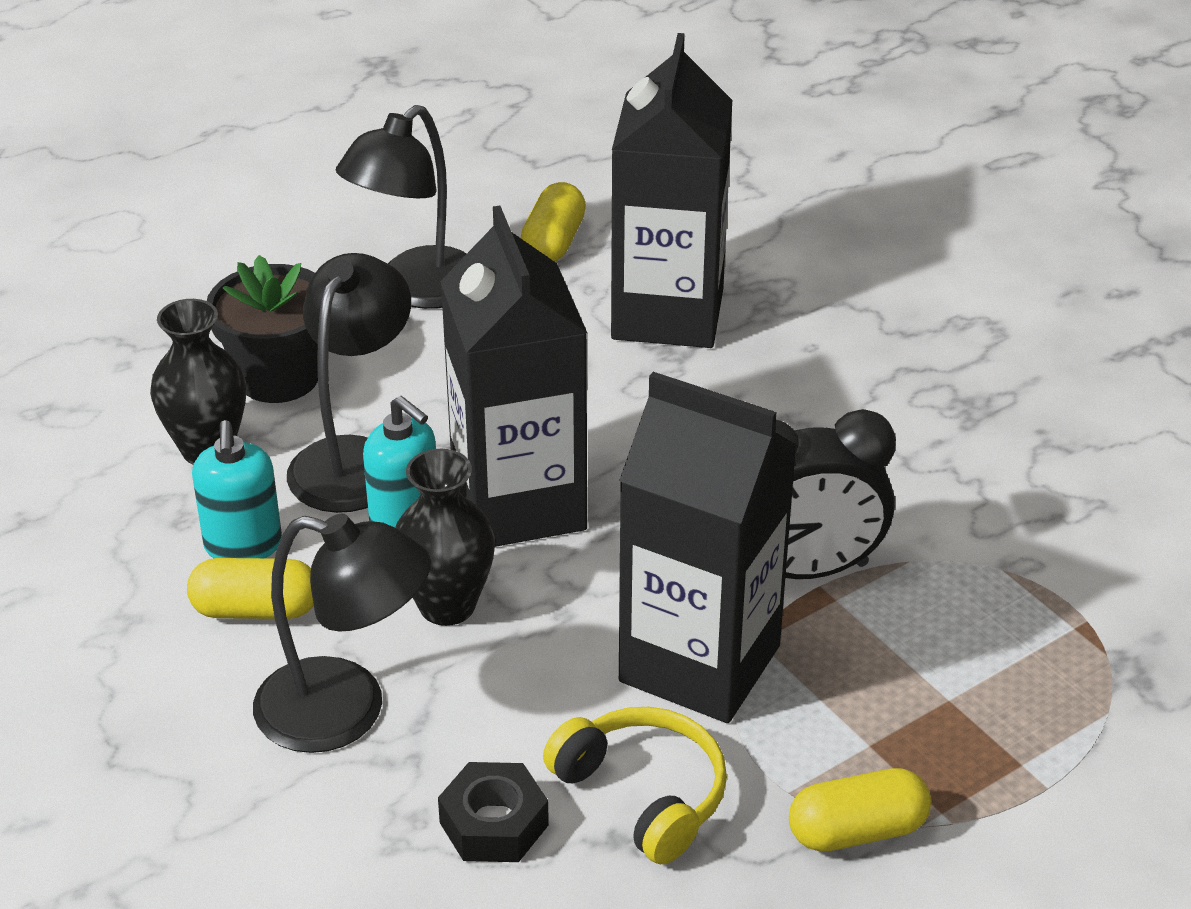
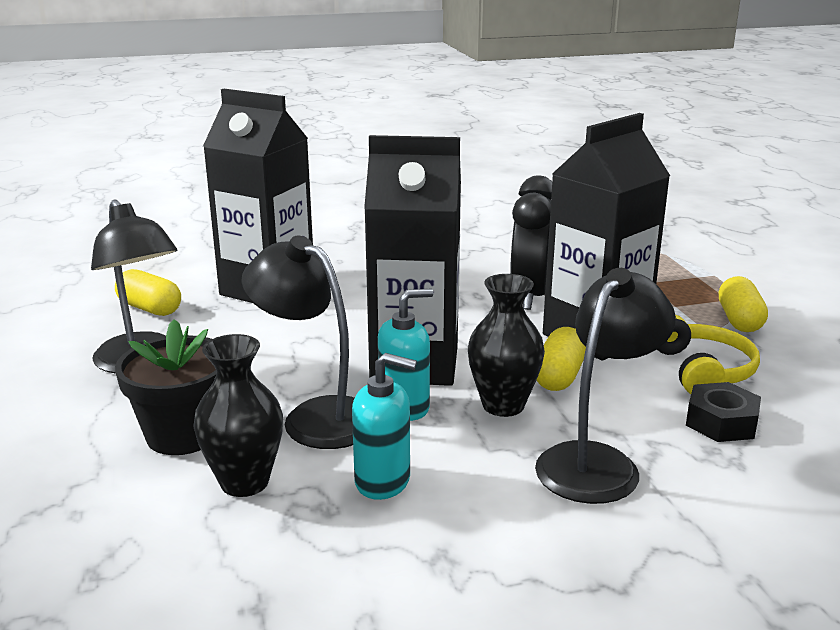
camera: 70 degrees left, 15 degrees down
yellow capsule [187,558,314,619] -> yellow capsule moved to [537,327,586,391]
yellow headphones [543,707,727,864] -> yellow headphones turned 105 degrees clockwise [657,315,760,394]

